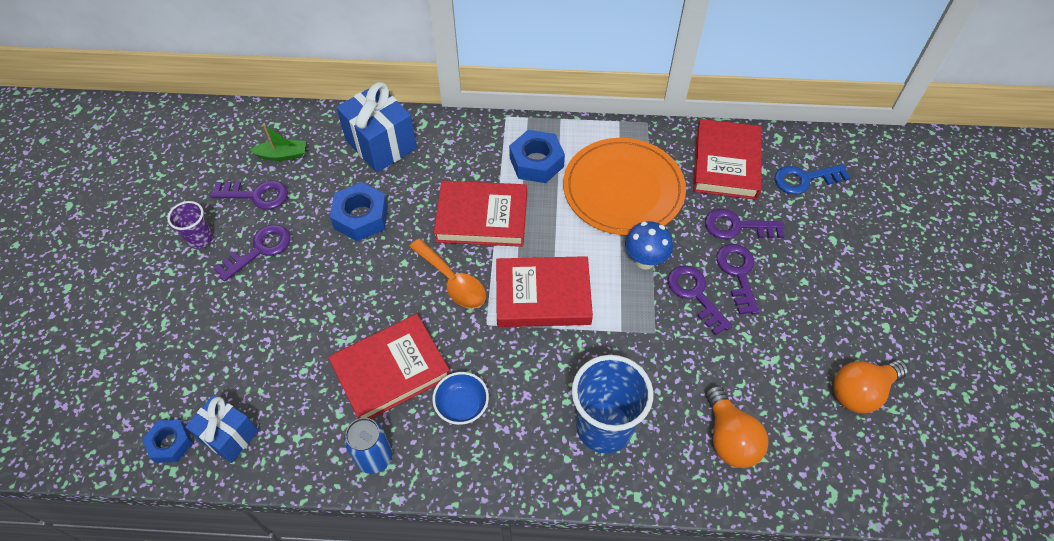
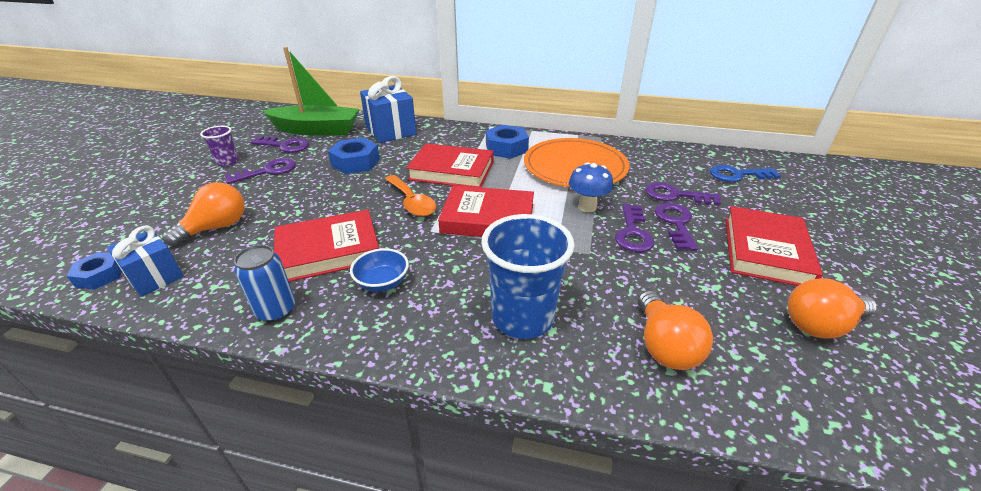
camera: 10 degrees right, 20 degrees down
green boat [250,124,306,161] -> green boat [262,47,360,136], size x2.28
purple key [668,265,732,336] -> purple key turned 150 degrees counterclockwise [615,204,655,252]
red book [693,119,762,200] -> red book moved to [725,206,823,286]
none -> orange light bulb [162,182,245,246]

